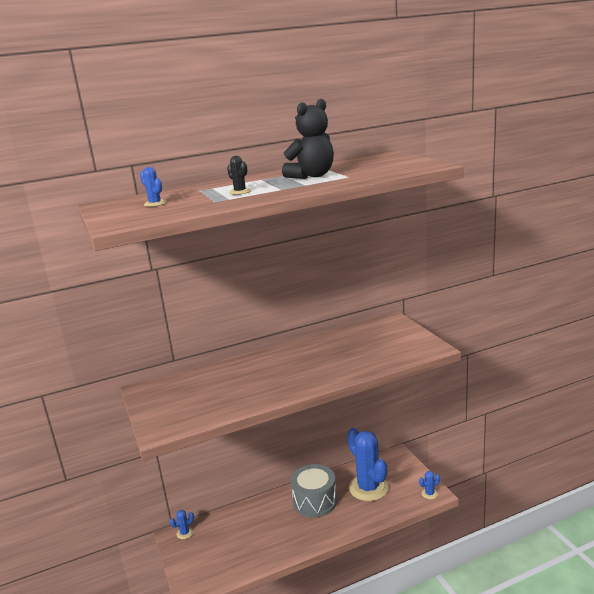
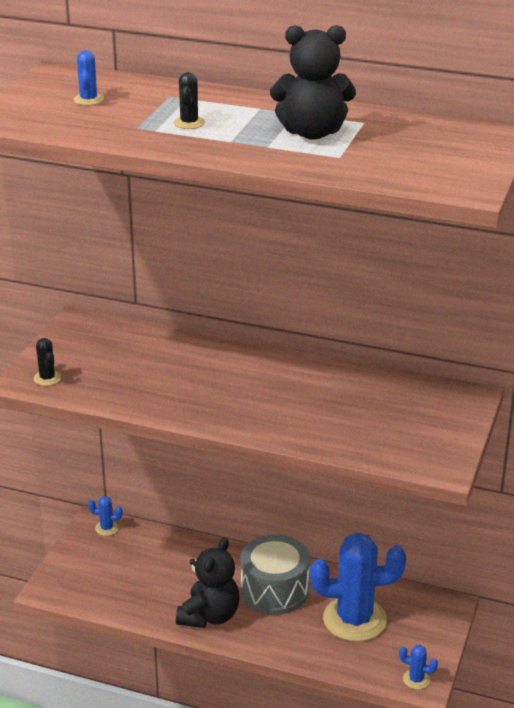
camera: 40 degrees right, 10 degrees up
blue cactus [347,428,388,501] -> blue cactus turned 75 degrees clockwise [310,533,406,642]
none -> black cactus [34,338,61,386]
none -> black teddy bear [176,537,239,628]

